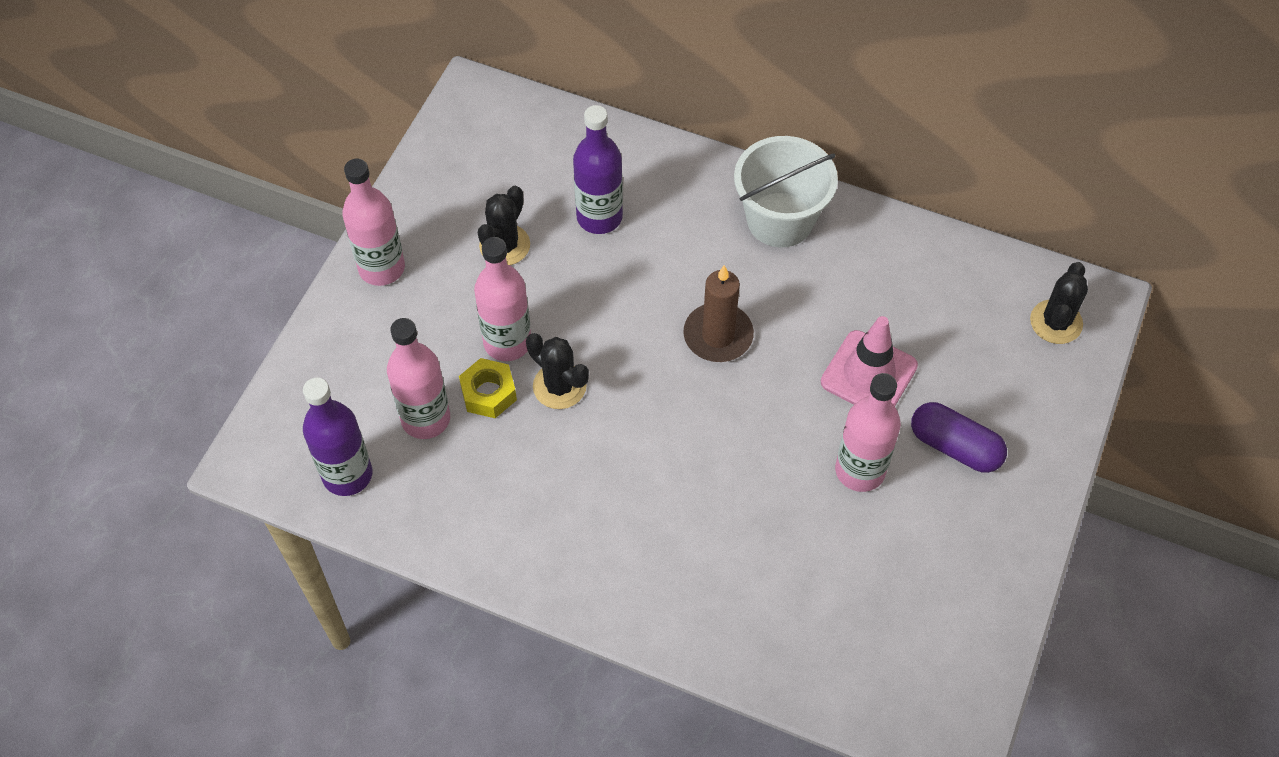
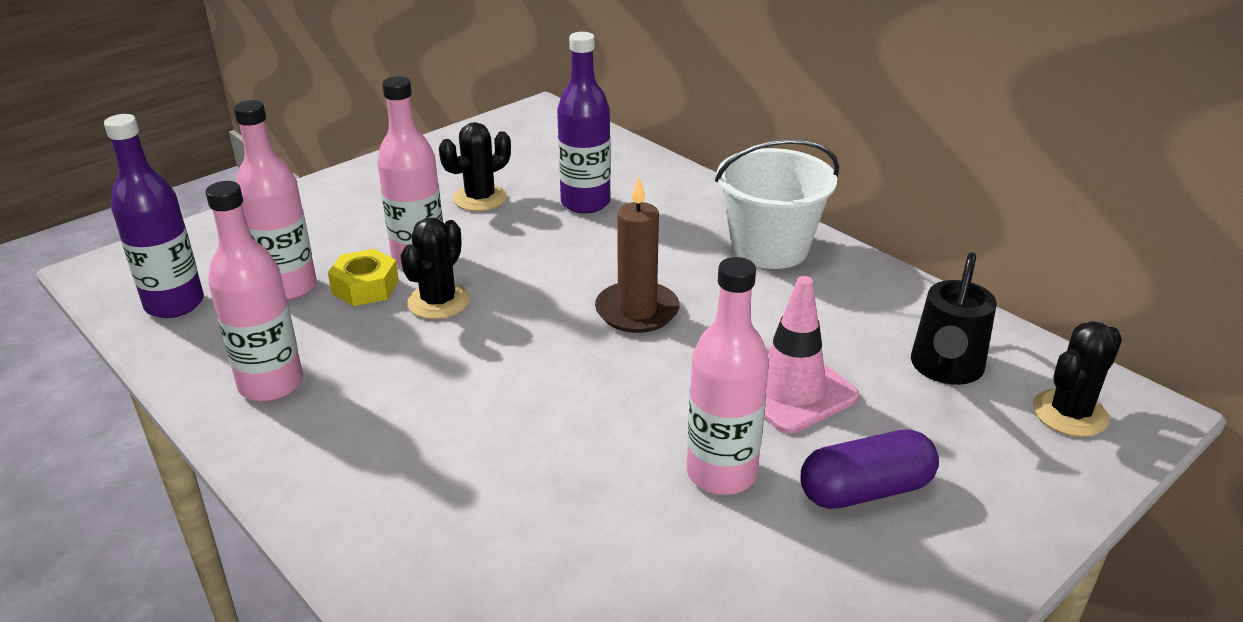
camera: 25 degrees right, 25 degrees down
pink bottle [342,159,405,286] -> pink bottle moved to [205,181,303,402]
black cactus [526,333,589,409] -> black cactus turned 45 degrees clockwise [400,218,470,319]
purple capsule [911,402,1007,473] -> purple capsule turned 75 degrees counterclockwise [800,429,939,509]
none -> black watering can [911,252,996,385]

